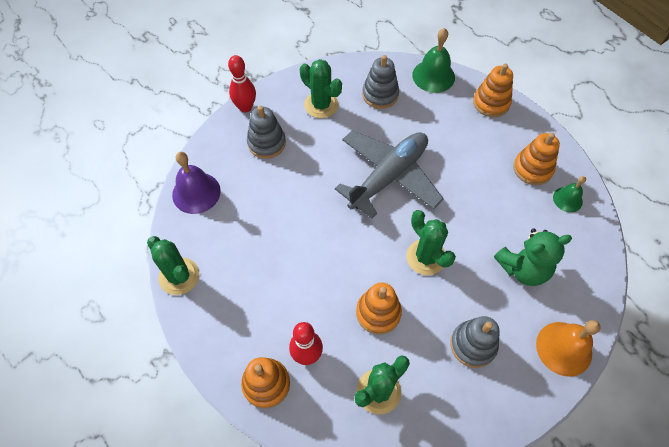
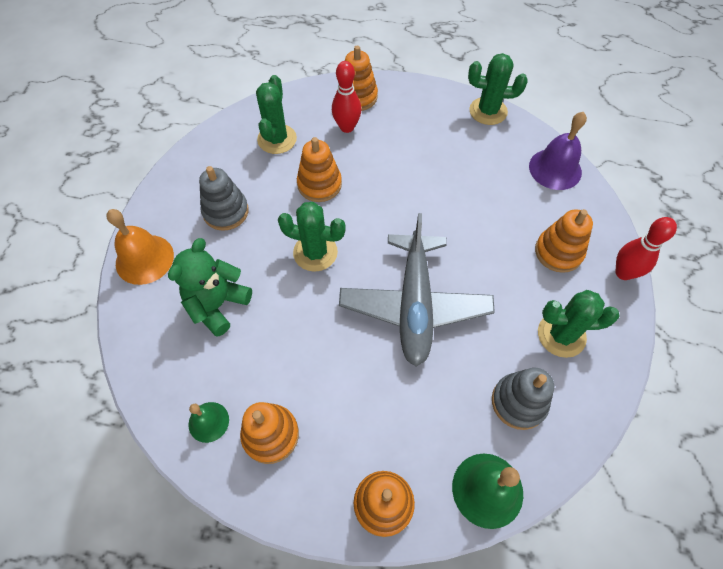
camera: 140 degrees right, 0 degrees up
grey stacking toy [247,105,286,159] -> orange stacking toy [535,209,593,273]

